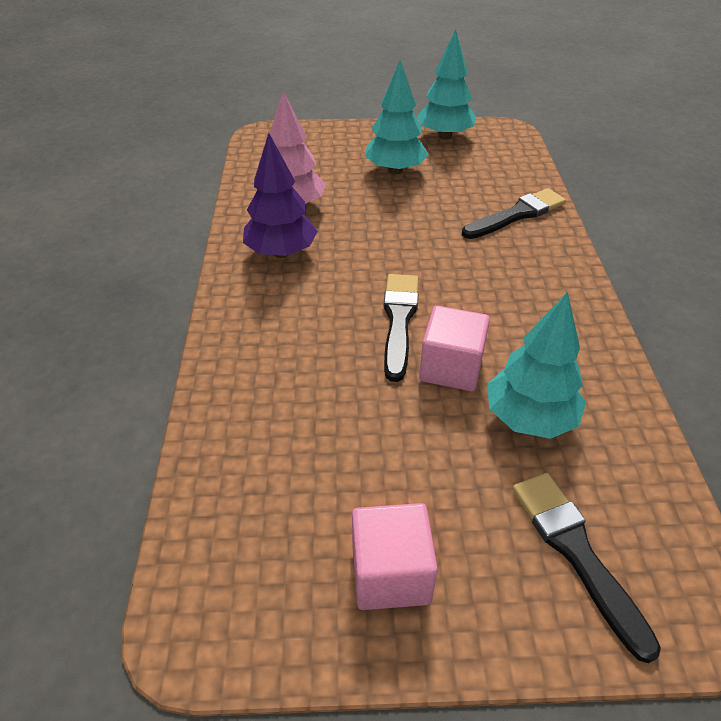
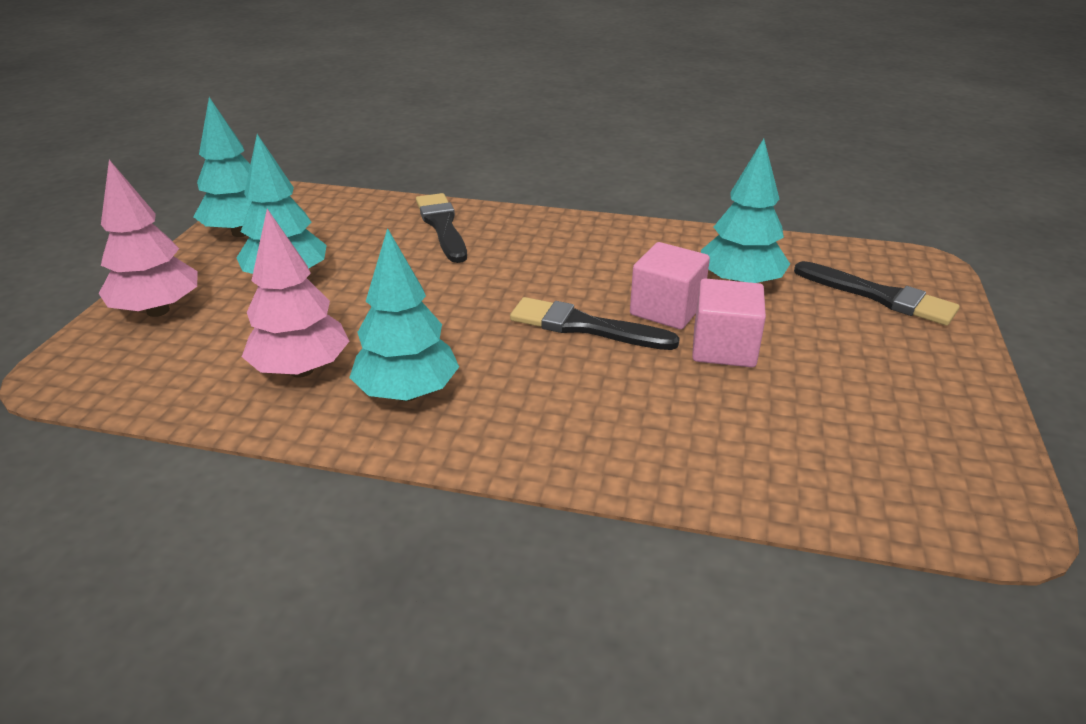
camera: 75 degrees left, 10 degrees down
purple tree [243,133,318,258] -> turquoise tree [349,228,459,401]
pink cube [352,503,438,610] -> pink cube moved to [692,278,766,367]
black brush [513,473,661,663] -> black brush turned 135 degrees counterclockwise [794,261,959,326]
none -> pink tree [99,160,198,317]

